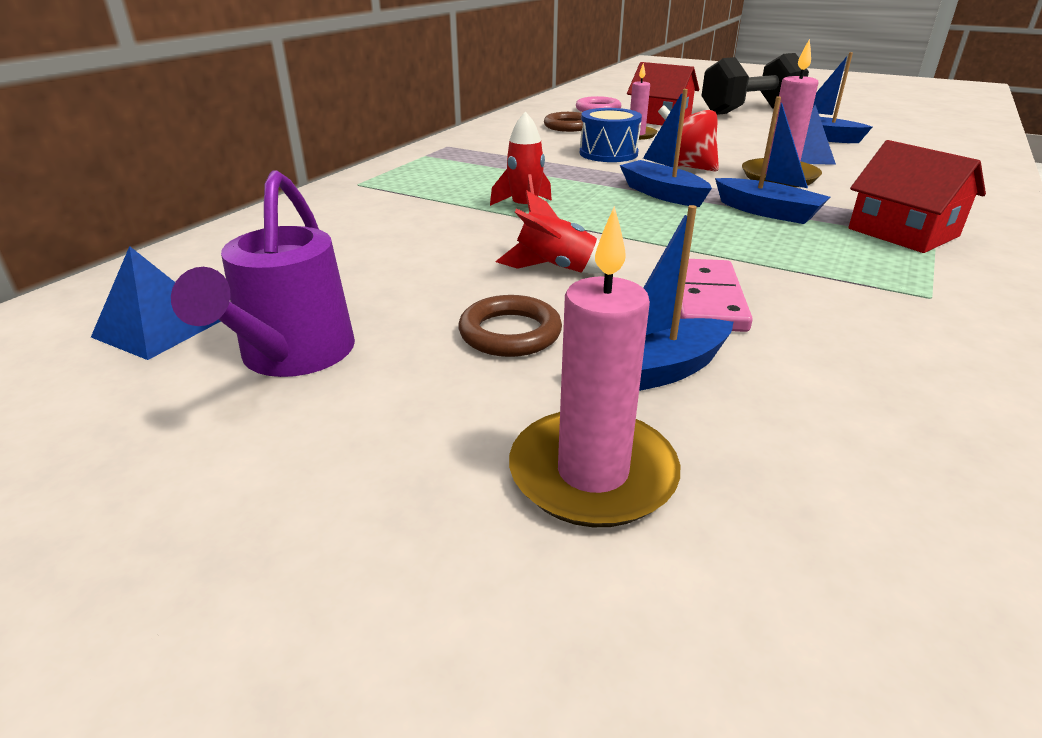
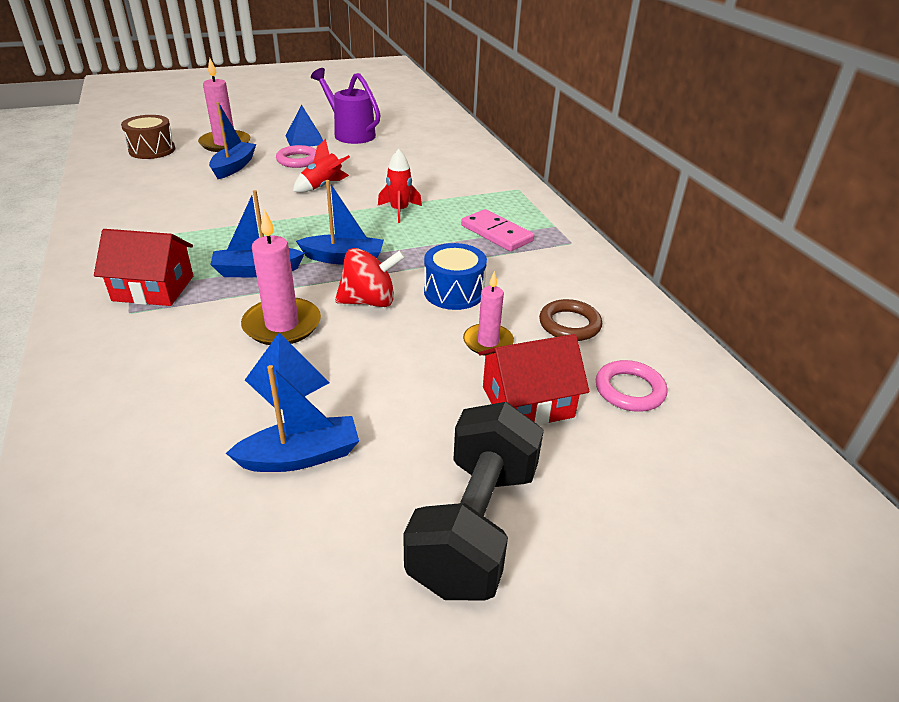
camera: 130 degrees right, 5 degrees up
blue pyramid [91,246,221,360] -> blue pyramid moved to [285,105,323,146]
brown ring [459,295,562,357] -> pink ring [276,145,316,168]
pink domino [680,259,753,332] -> pink domino moved to [461,209,534,251]
none -> brown drum [121,115,175,159]

